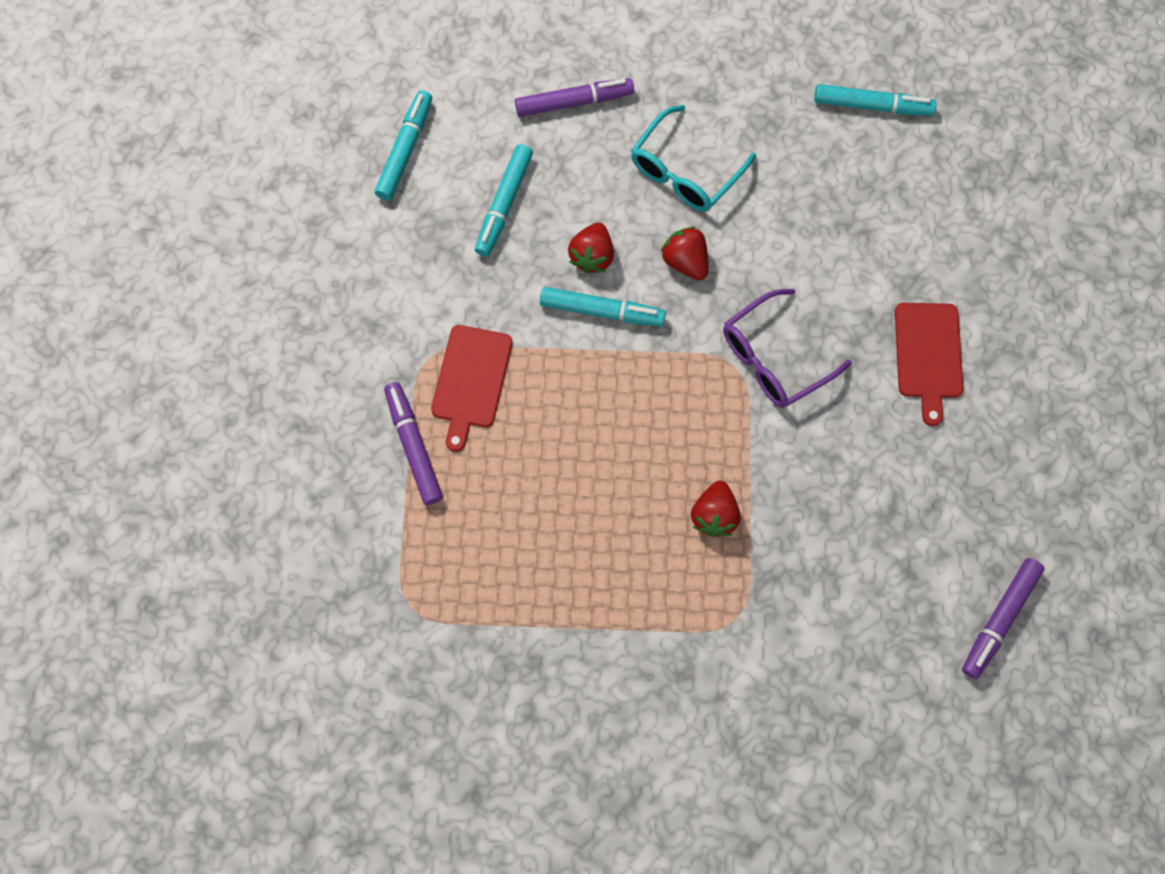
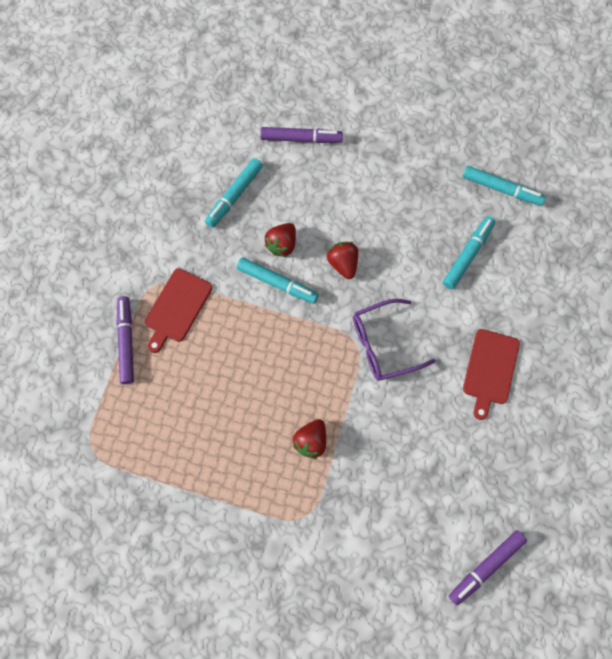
camera: 15 degrees right, 0 degrees up
turquoise marker [375,90,432,201] -> turquoise marker moved to [443,216,495,289]
turquoise glasses [631,105,756,212] -> none

